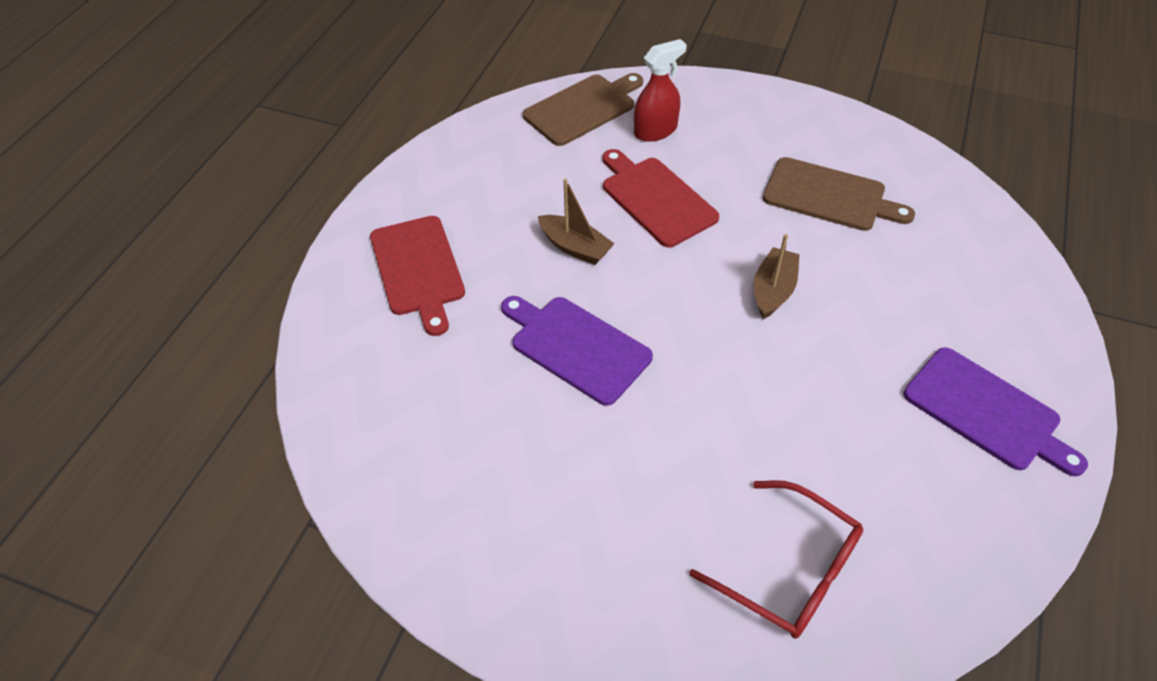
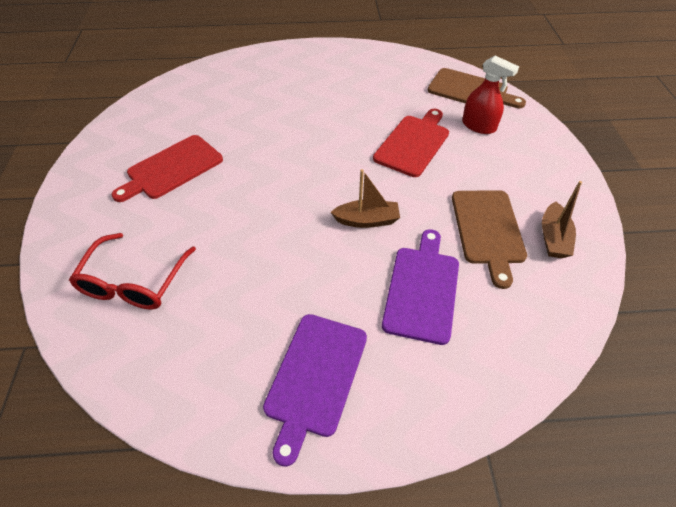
camera: 65 degrees right, 0 degrees up
red cutting board [370,216,465,336] -> red cutting board moved to [112,135,223,202]
purple cutting board [501,296,653,406] -> purple cutting board moved to [382,229,459,345]
brown boat [538,179,615,265] -> brown boat moved to [542,181,582,258]

